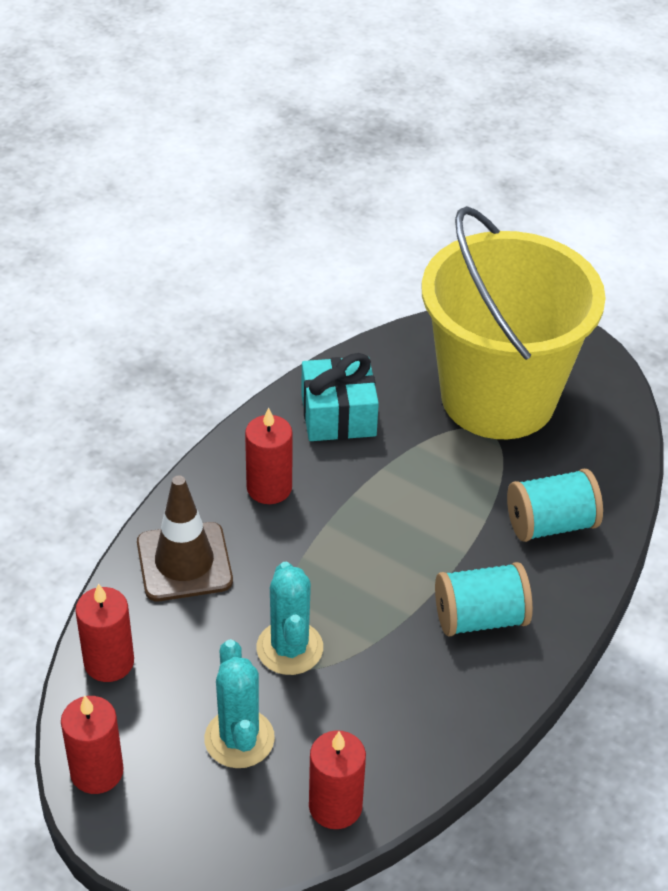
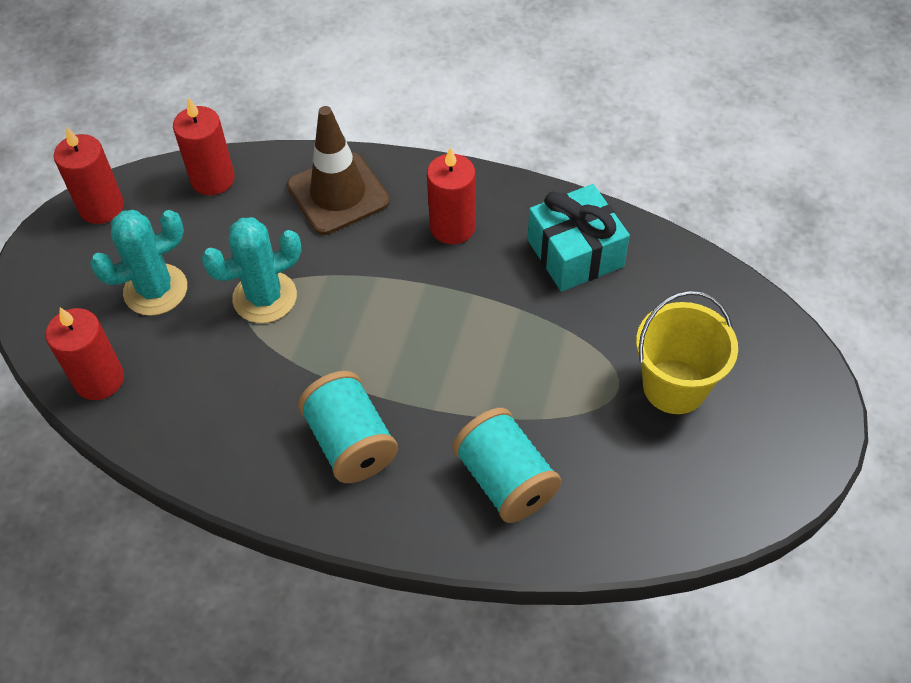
camera: 75 degrees right, 10 degrees up
yellow bucket [422,206,606,439] -> yellow bucket [636,291,738,414], size x0.47

